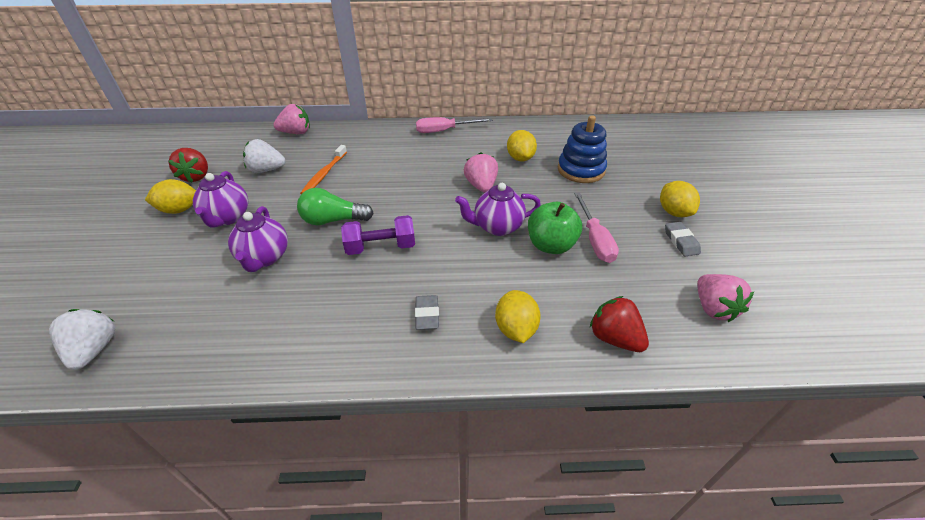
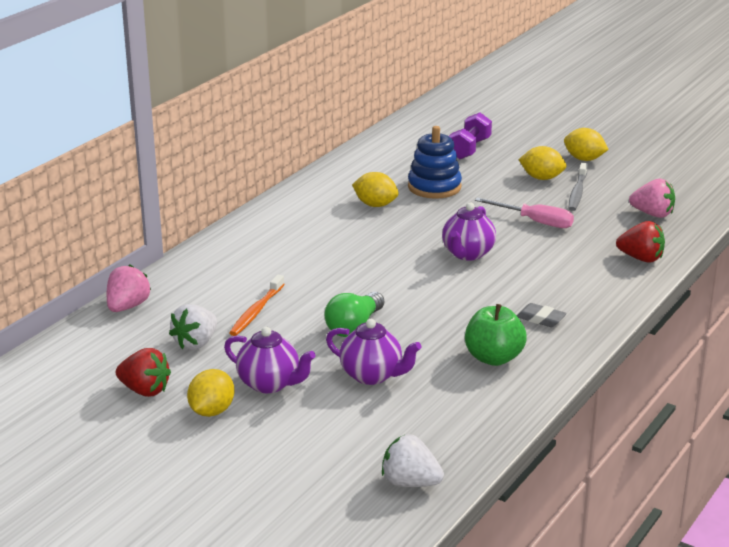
camera: 55 degrees left, 15 degrees down
orange toothbrush [300,145,347,194] -> orange toothbrush turned 60 degrees clockwise [229,275,285,336]
purple dumbbell [341,215,415,255] -> purple dumbbell moved to [449,112,492,159]
pink screwdriver [416,117,493,133] -> none
pink strawberry [464,152,498,193] -> none
yellow lemon [495,290,541,343] -> yellow lemon moved to [564,128,609,161]
green apple [528,202,582,254] -> green apple moved to [465,304,527,366]
red strawberry [590,296,649,352] -> red strawberry turned 150 degrees counterclockwise [616,221,665,262]
grey eraser [665,222,701,256] -> grey toothbrush [569,163,588,211]

